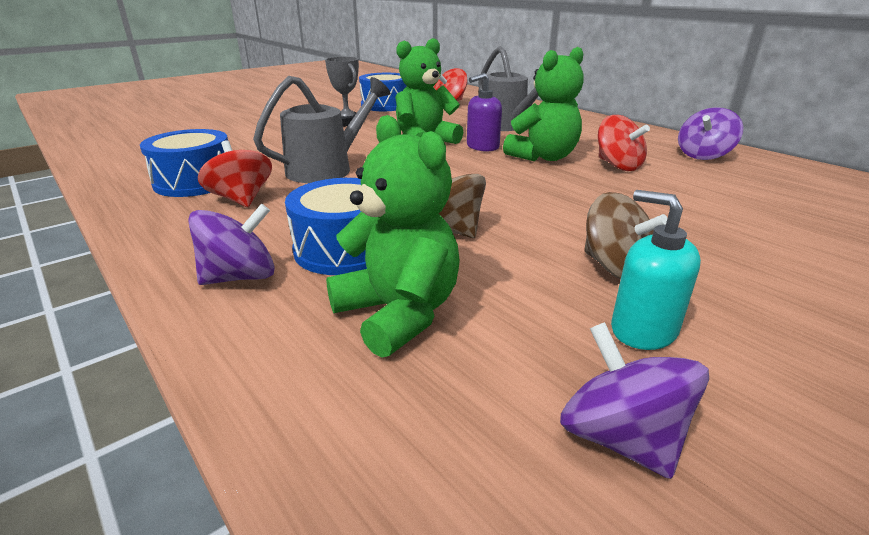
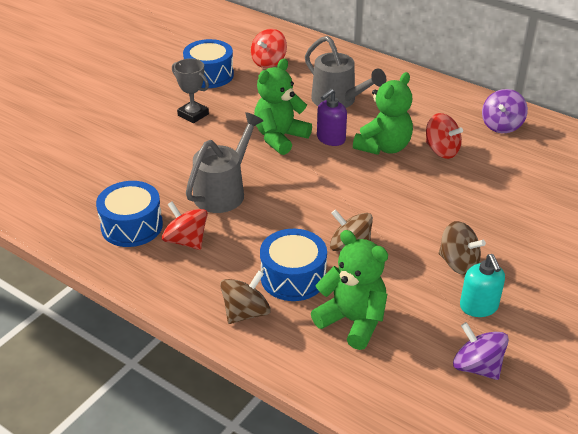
camera: 15 degrees left, 10 degrees up
purple spinning top [188,204,275,285] -> brown spinning top [220,271,271,324]
turquoise soap dispenser [611,190,701,350] -> turquoise soap dispenser turned 135 degrees counterclockwise [460,254,505,317]

